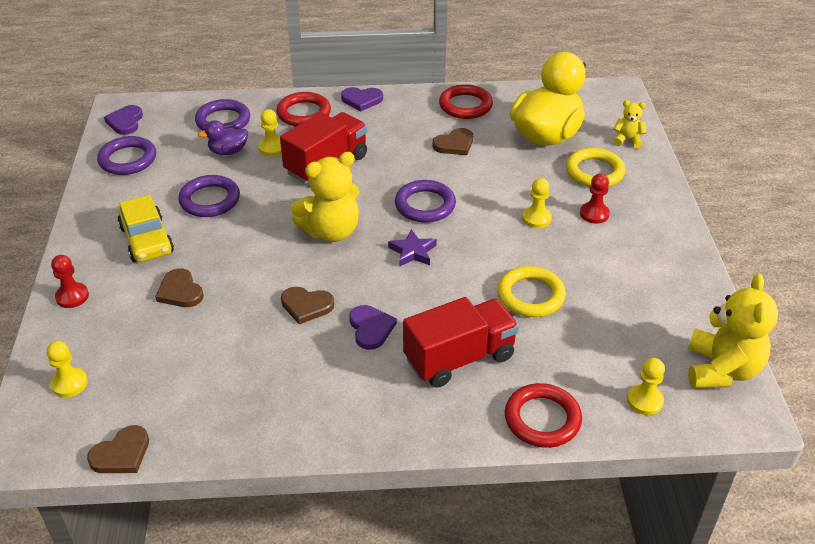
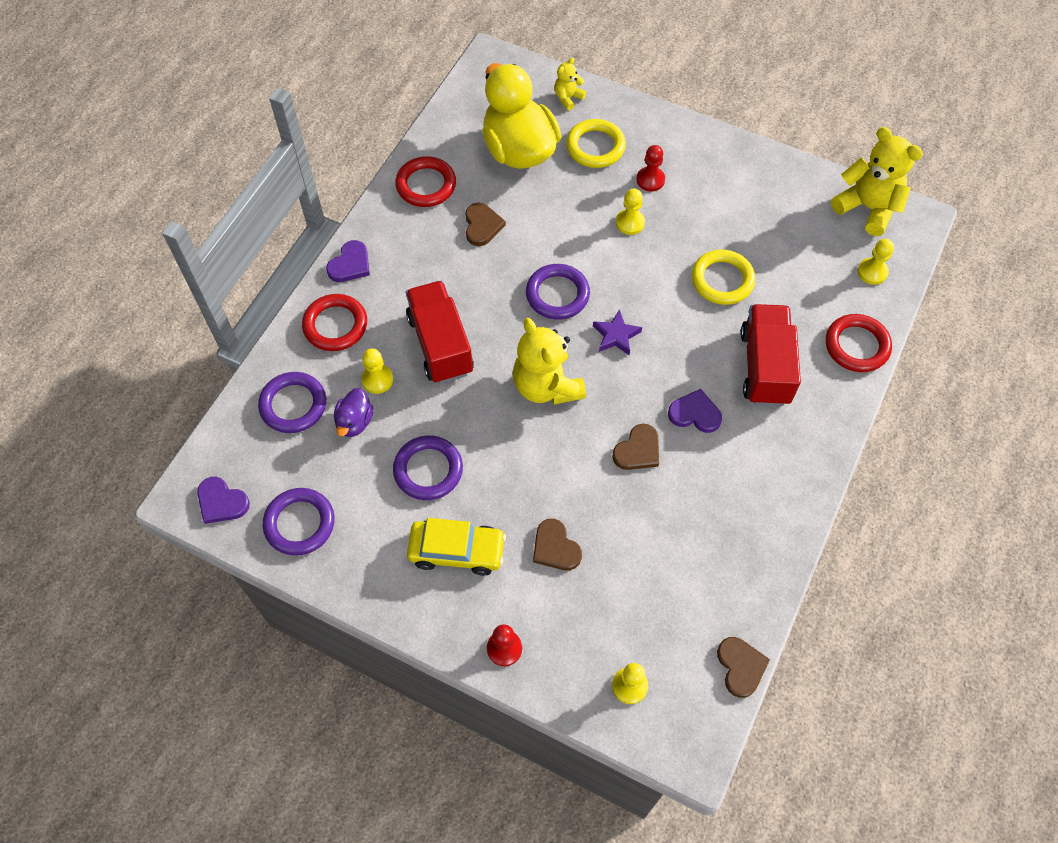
camera: 60 degrees left, 20 degrees up
brown heart [155,268,204,307] -> brown heart turned 60 degrees clockwise [533,519,582,570]
yellow teddy bear [291,152,360,242] -> yellow teddy bear turned 150 degrees clockwise [513,318,586,405]

